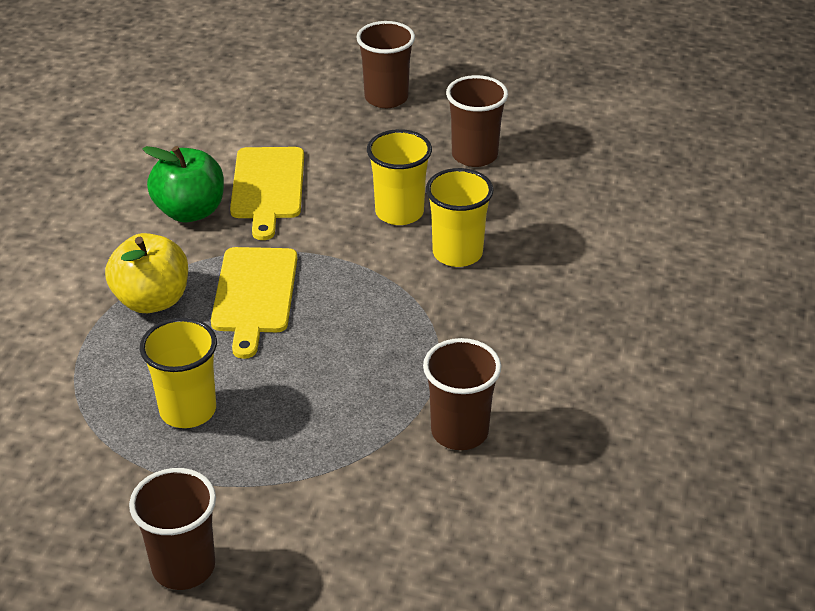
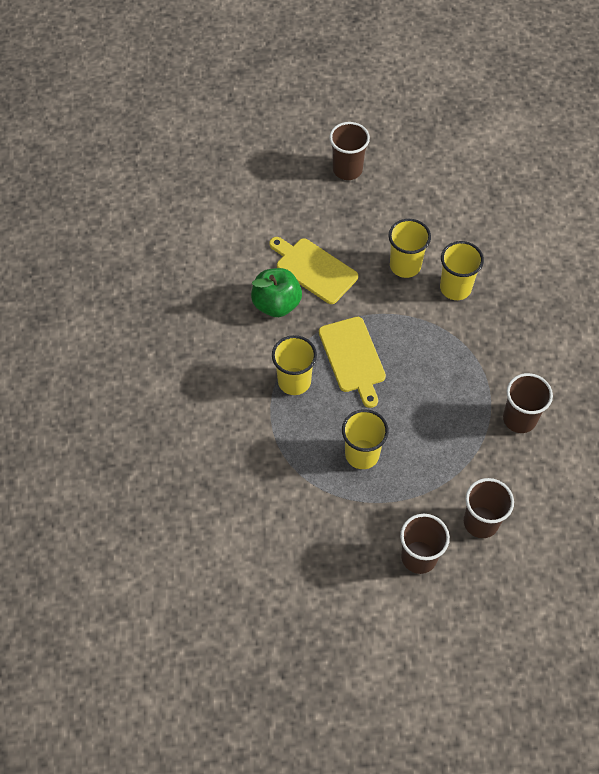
camera: 20 degrees left, 20 degrees up
yellow apple [105,233,188,313] -> yellow cup [272,335,317,395]
yellow cutting board [230,147,304,240] -> yellow cutting board turned 150 degrees clockwise [269,237,358,304]
brown cup [446,75,508,167] -> brown cup moved to [464,478,514,538]

